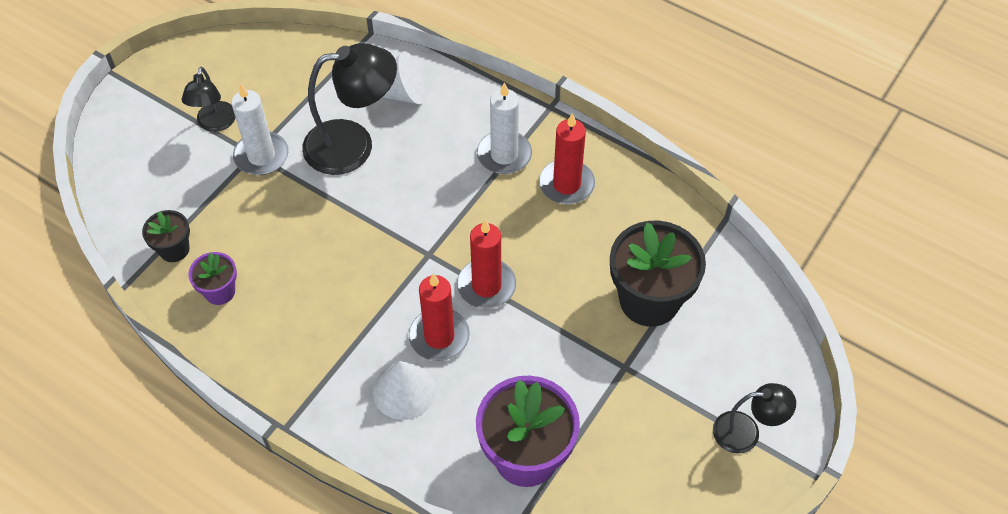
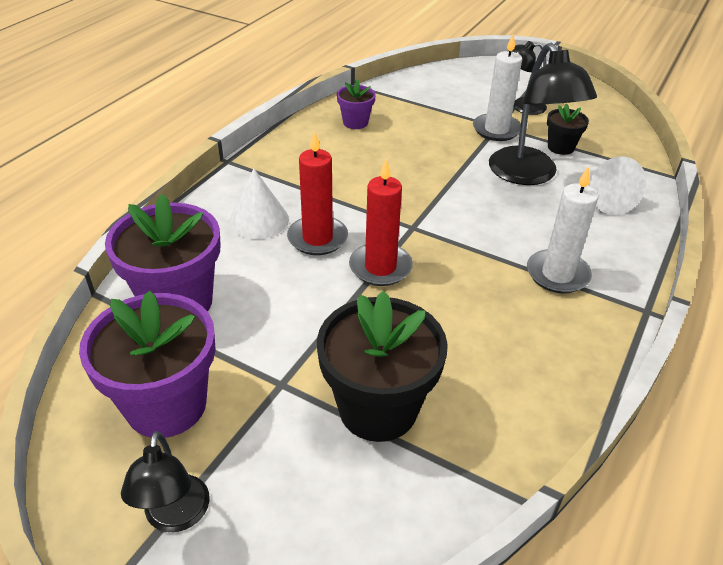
camera: 85 degrees right, 15 degrees down
black flower pot [142,210,190,262] -> black flower pot moved to [547,103,589,155]
red candle [539,113,595,204] -> none
none -> purple flower pot [79,291,216,438]

